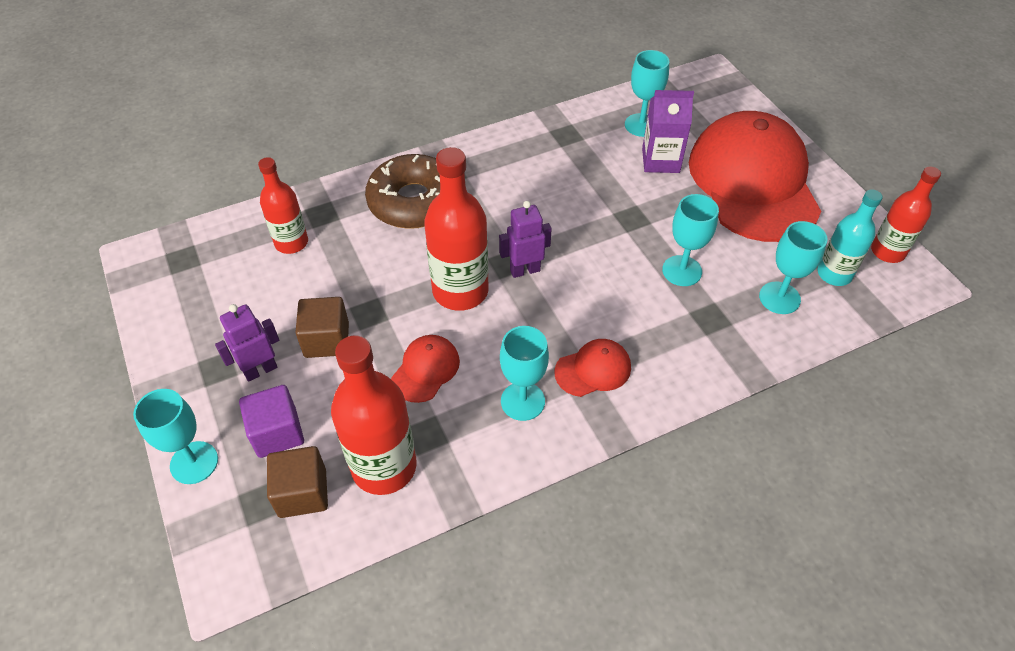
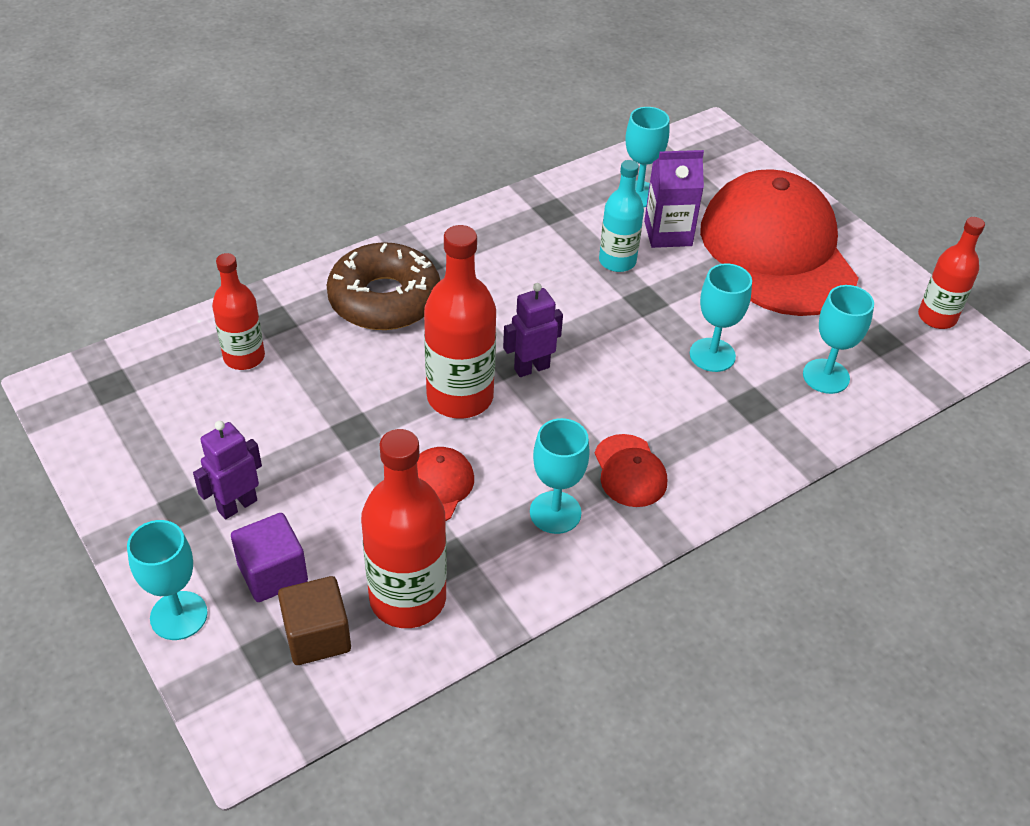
camera: 10 degrees left, 5 degrees down
brown cube [295,297,349,358] -> none
red cap [555,339,631,397] -> red cap turned 105 degrees clockwise [595,434,667,507]
turquoise bottle [818,189,883,286] -> turquoise bottle moved to [599,160,644,272]

